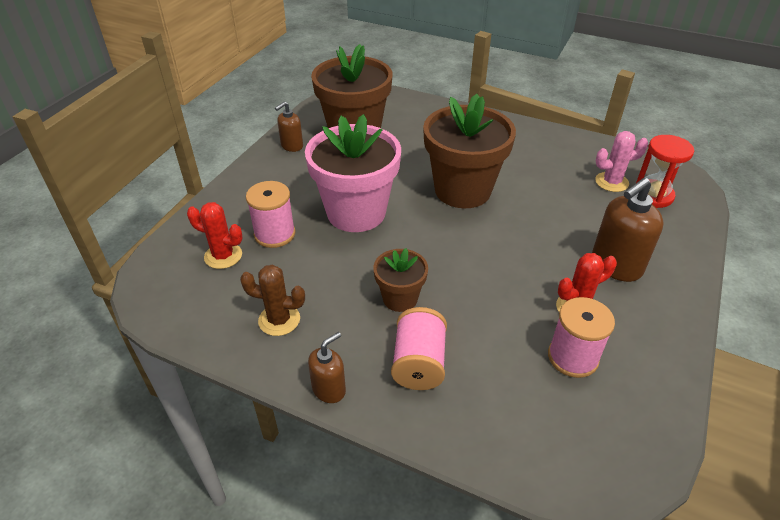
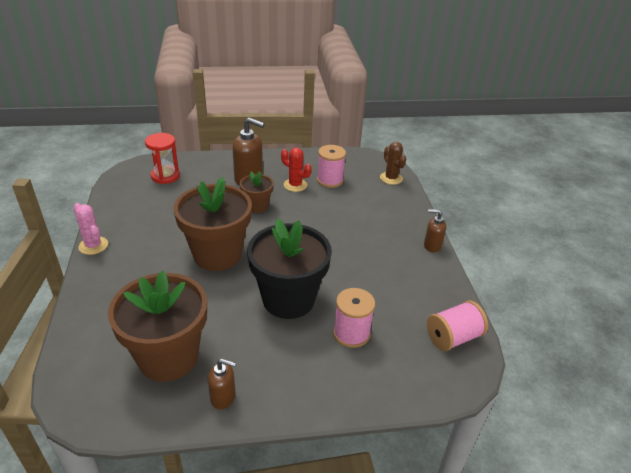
camera: 125 degrees left, 5 degrees down
red cactus [187,202,243,269] -> none
brown cactus [240,264,305,336] -> brown cactus moved to [380,142,406,185]
pink flower pot [305,114,401,232] -> black flower pot [247,219,332,319]
brown flower pot [373,248,428,312] -> brown flower pot moved to [240,171,274,213]
pink spool [391,307,447,390] -> pink spool moved to [427,300,488,351]
pink cactus [595,131,648,192] -> pink cactus moved to [73,203,108,255]

